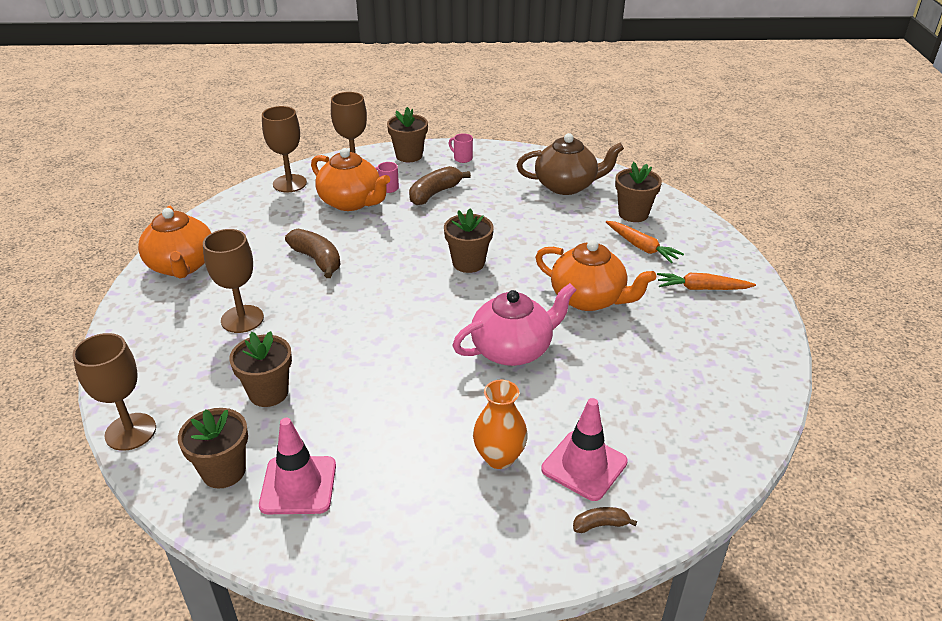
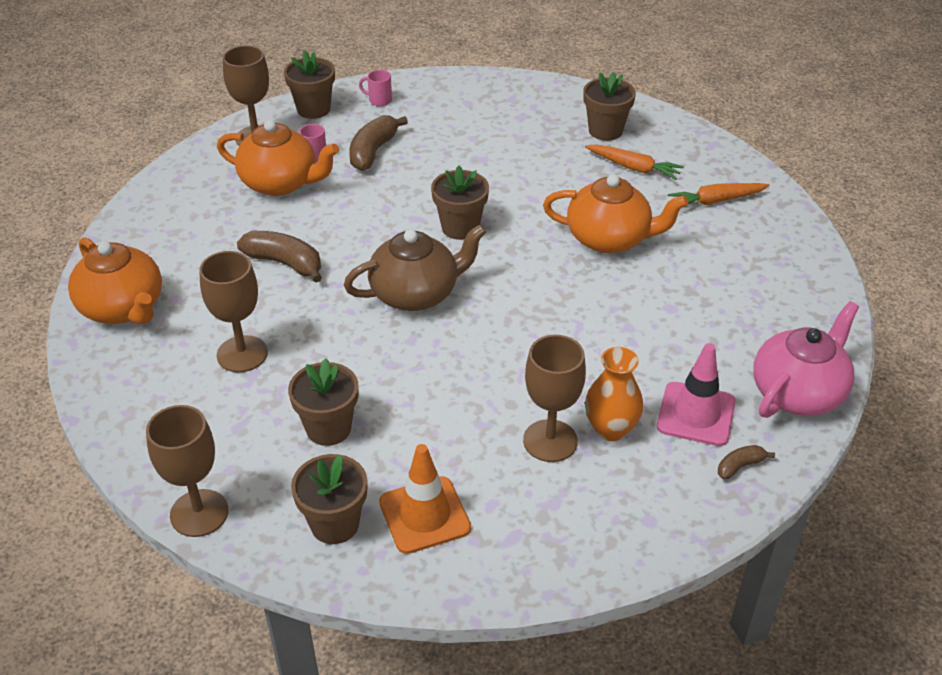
camera: 20 degrees left, 5 degrees up
pink traffic cone [259,418,336,514] -> orange traffic cone [379,444,471,554]
brown goblet [262,106,307,192] -> brown goblet moved to [523,335,586,462]
pink teapot [452,283,576,366] -> pink teapot moved to [753,301,859,418]
brown teapot [517,133,624,195] -> brown teapot moved to [344,224,486,311]

